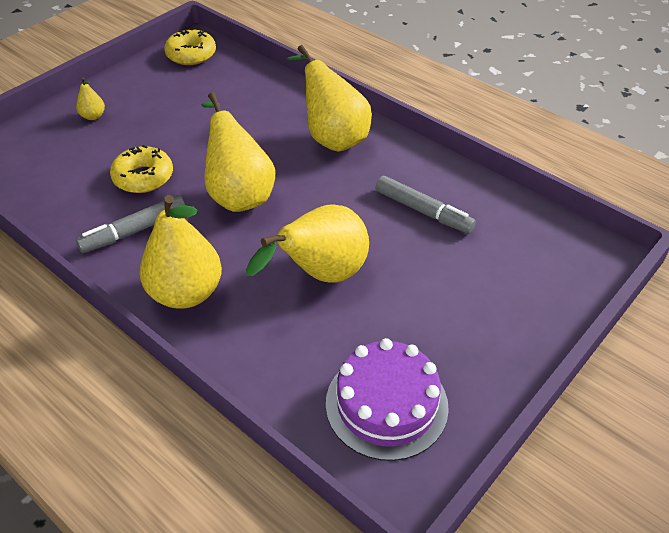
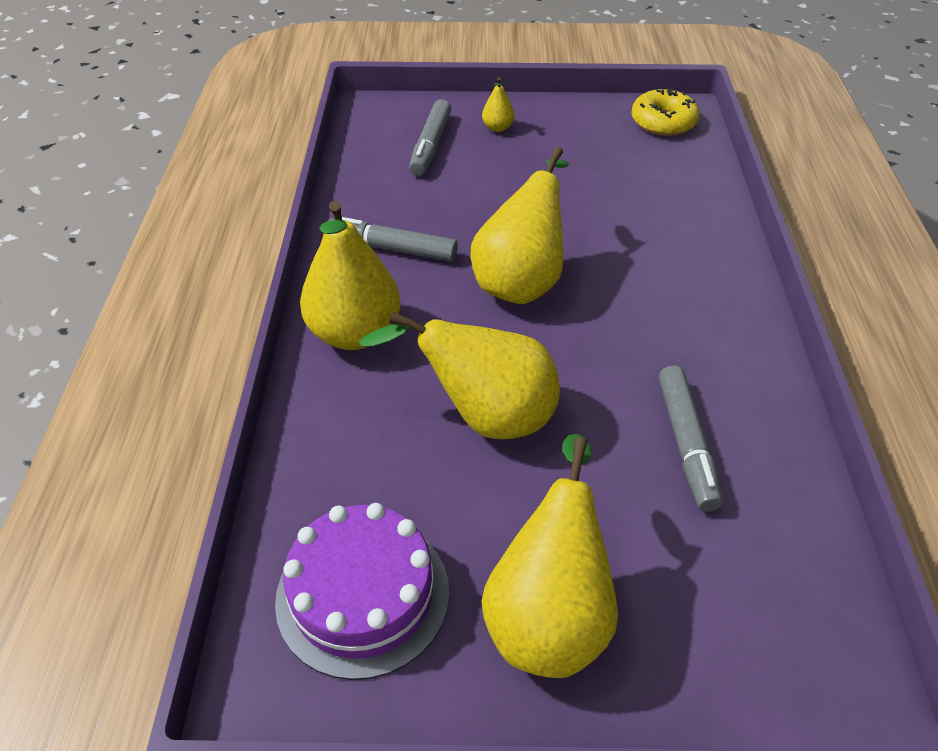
camera: 50 degrees right, 0 degrees up
yellow donut [110,145,173,193] -> none
yellow pear [286,45,372,152] -> yellow pear moved to [481,434,618,678]
none -> grey marker [409,99,451,176]

